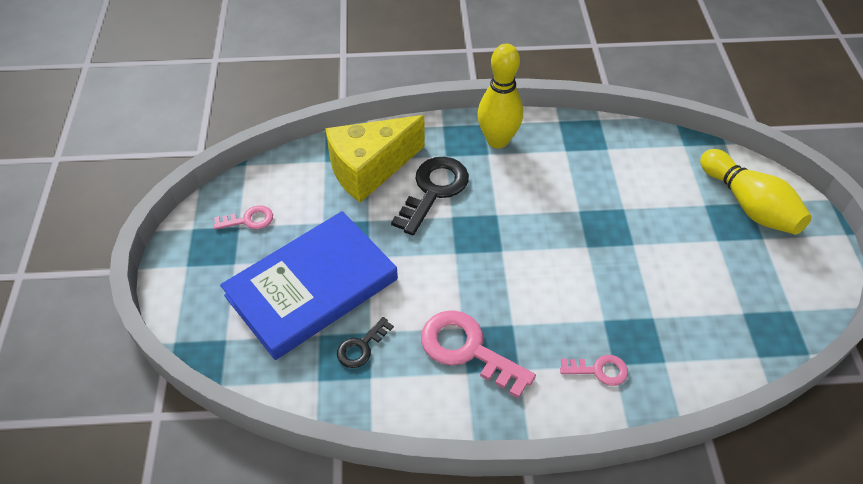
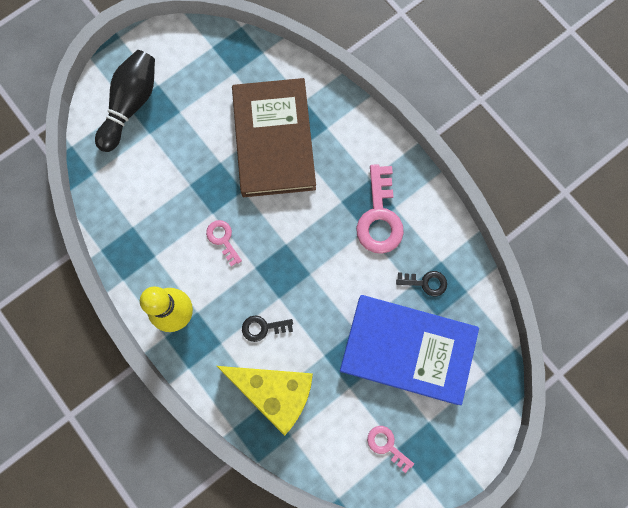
camera: 125 degrees left, 25 degrees up
black key [391,157,469,235] -> black key [242,316,293,342], size x0.54
pink key [560,355,628,386] -> pink key moved to [206,220,242,267]
yellow bowling pin [700,149,812,235] -> black bowling pin [95,50,155,152]
none -> brown book [232,78,316,197]

